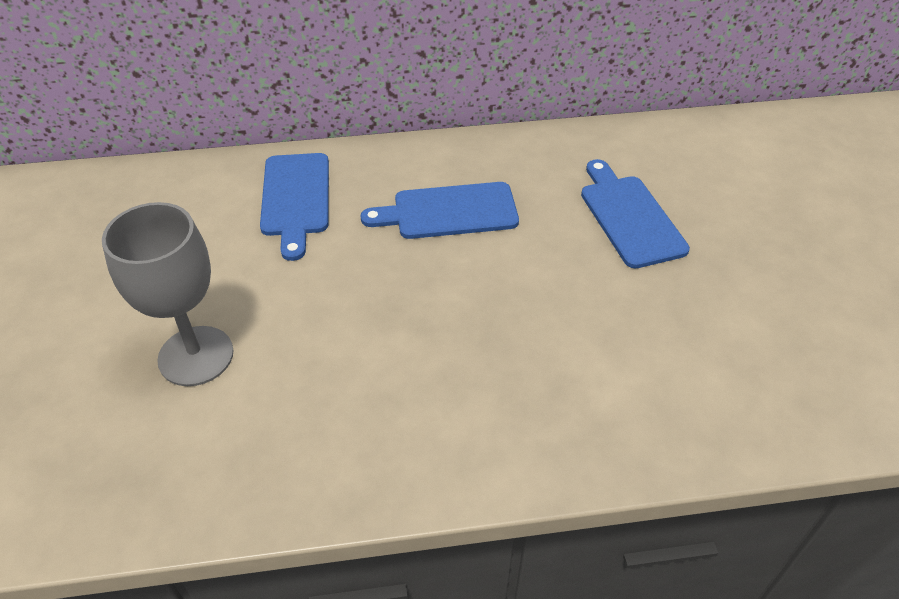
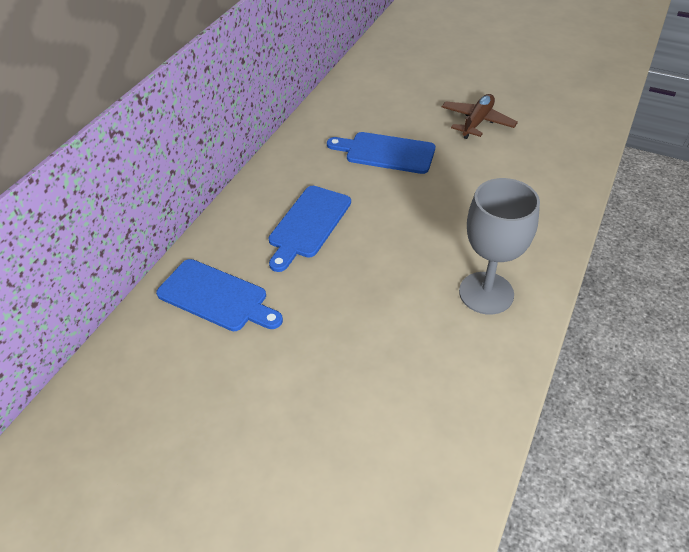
camera: 55 degrees left, 0 degrees up
grey goblet [102,202,233,386] -> grey goblet moved to [459,178,540,315]
none -> brown plane [442,94,518,139]

